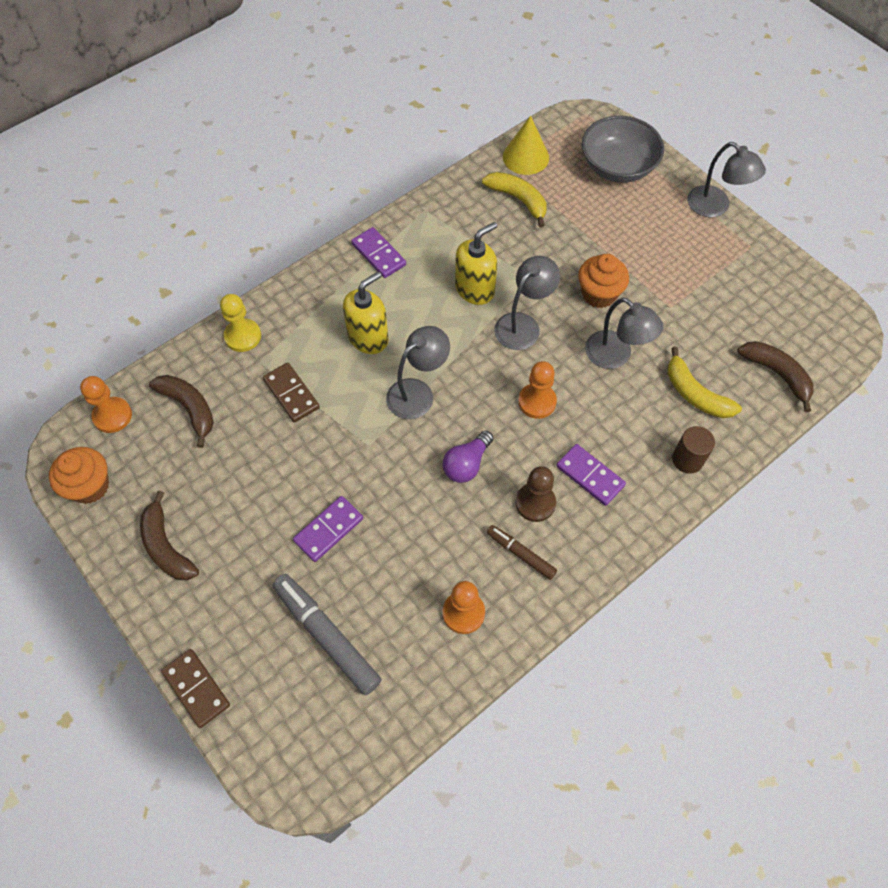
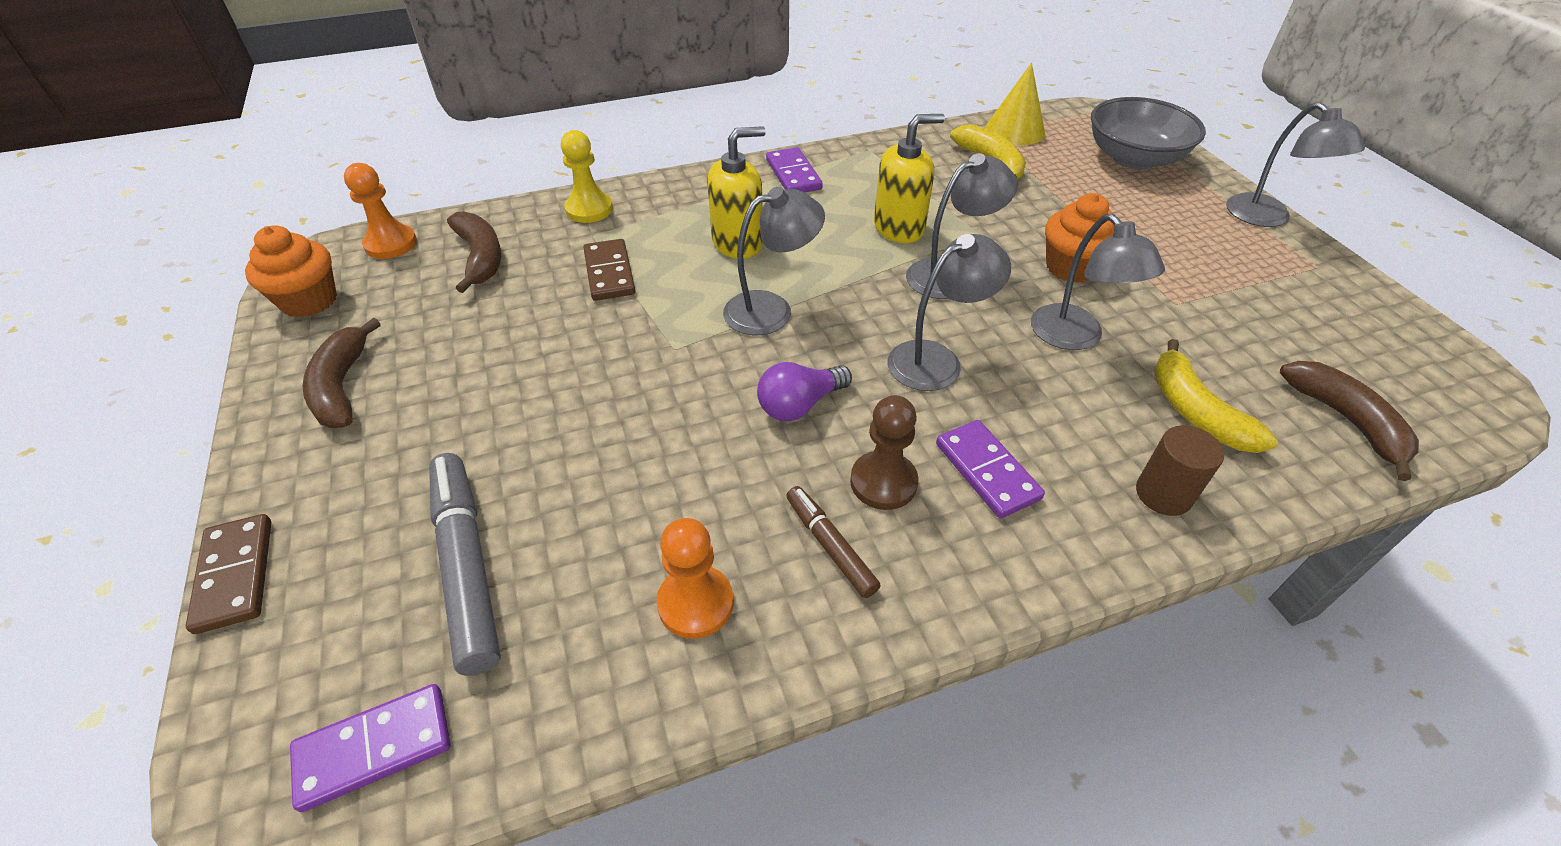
camera: 20 degrees right, 15 degrees down
purple domino [293,496,363,562] -> purple domino moved to [290,684,451,812]
orange pawn [518,361,557,419] -> grey lamp [888,234,1011,391]

